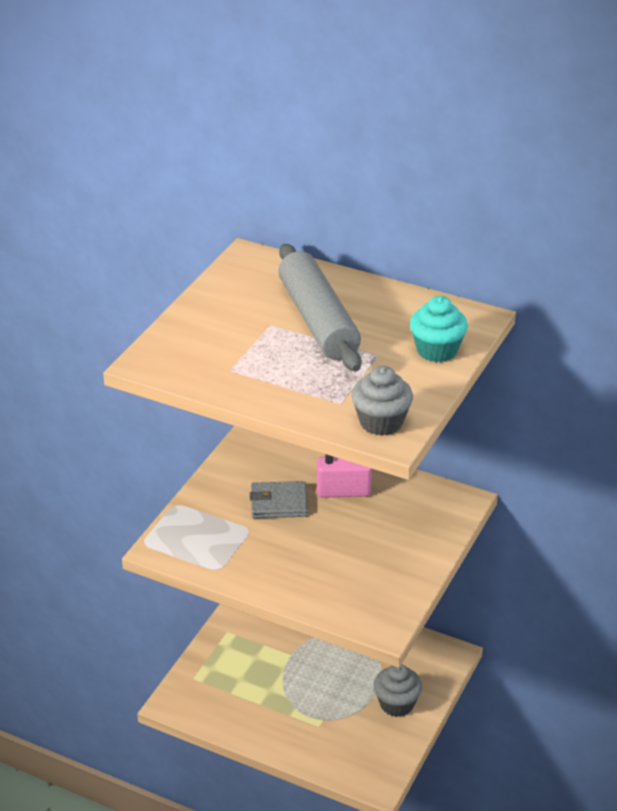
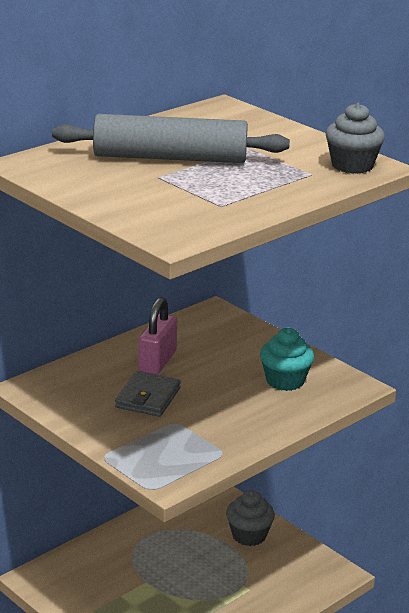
camera: 70 degrees left, 10 degrees down
turquoise cupcake [410,296,468,362] -> turquoise cupcake moved to [260,328,314,391]

